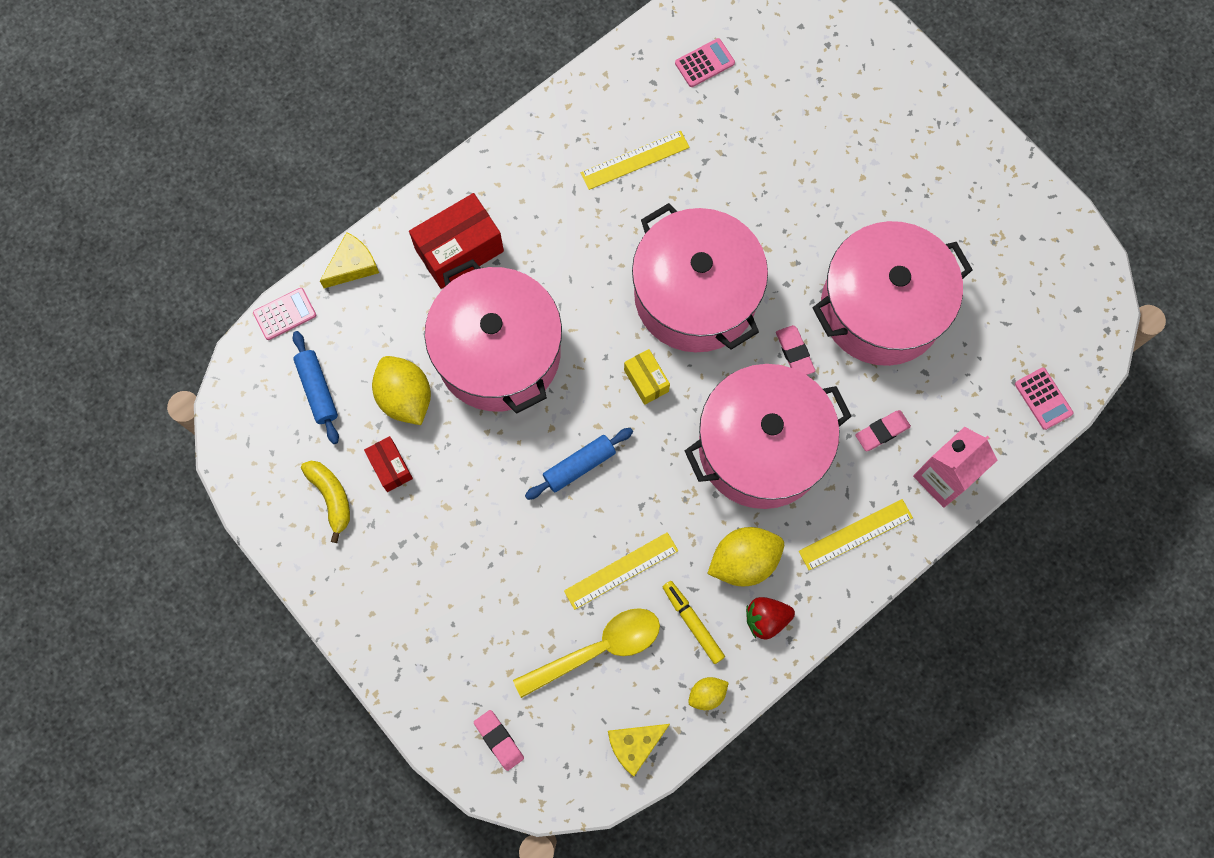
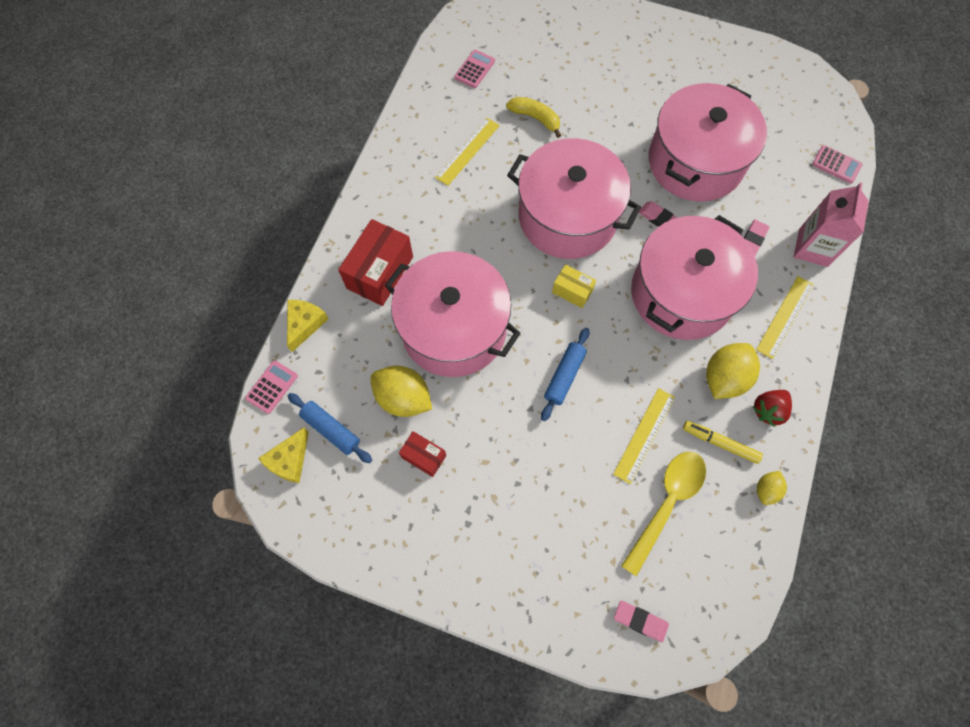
camera: 30 degrees left, 5 degrees down
yellow banana [301,461,350,543] -> yellow banana moved to [506,97,561,138]
yellow cheese [608,724,670,777] -> yellow cheese moved to [258,427,309,483]

